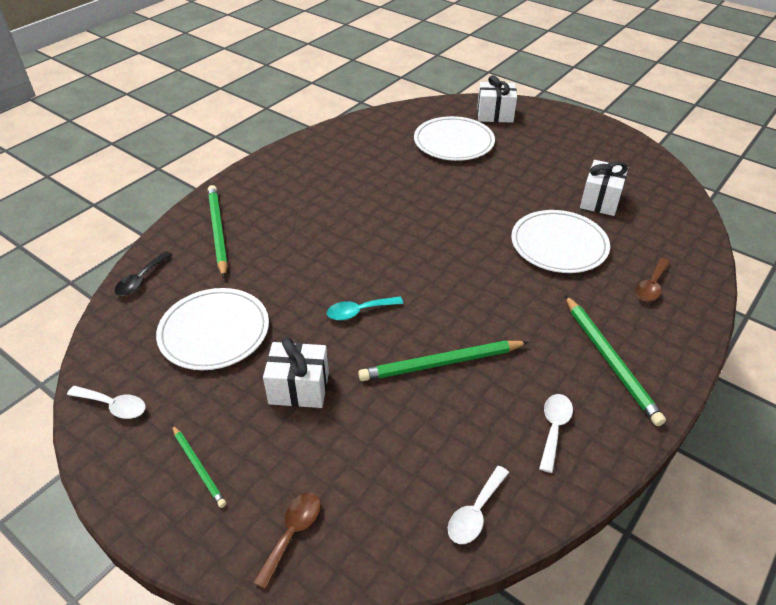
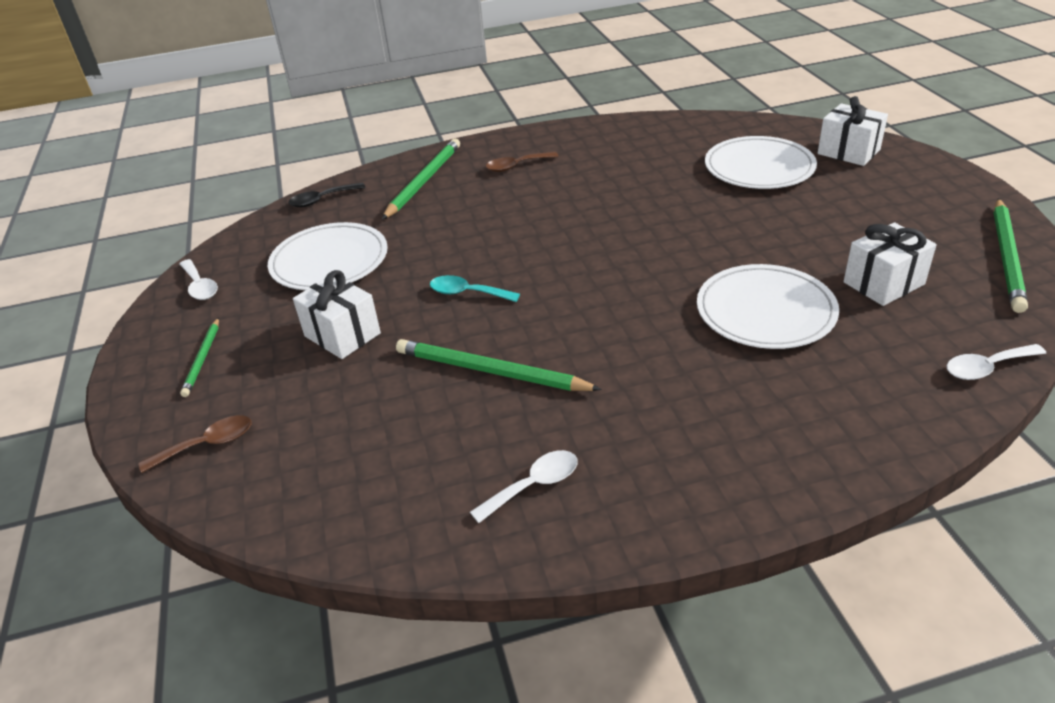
camera: 40 degrees right, 5 degrees down
white spoon [448,466,509,544] -> white spoon moved to [947,344,1046,380]
green pencil [565,295,666,426] -> green pencil moved to [994,198,1028,313]
brown spoon [636,258,670,302] -> brown spoon moved to [486,152,559,172]

